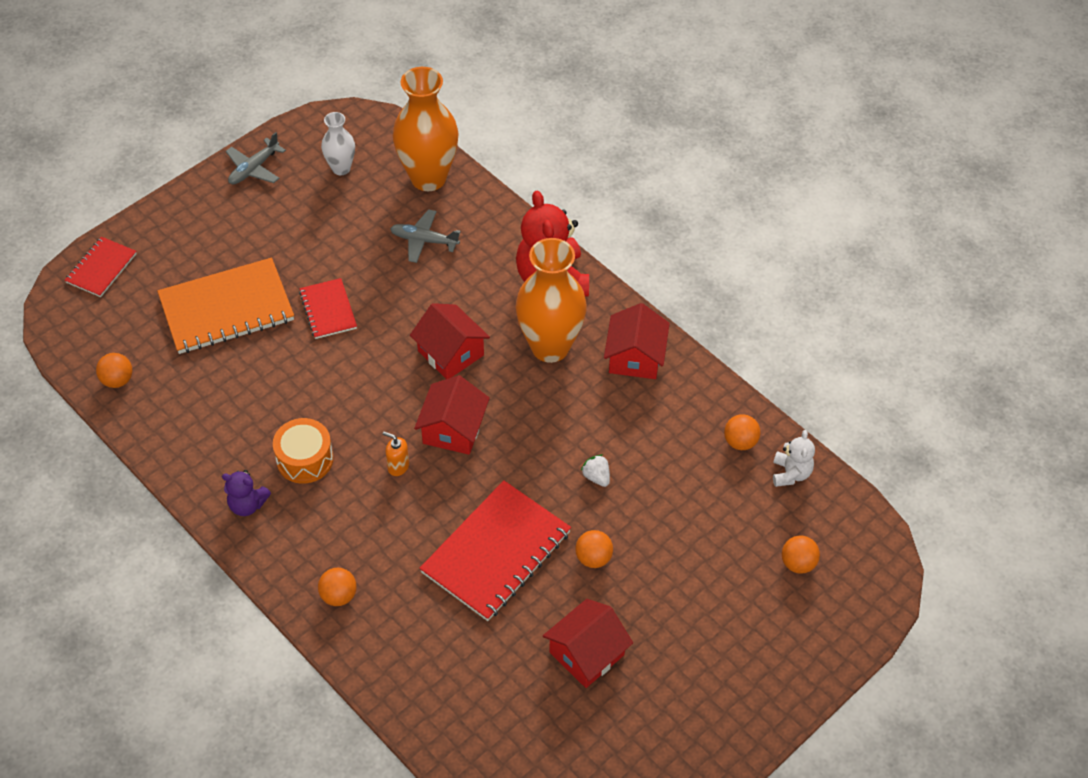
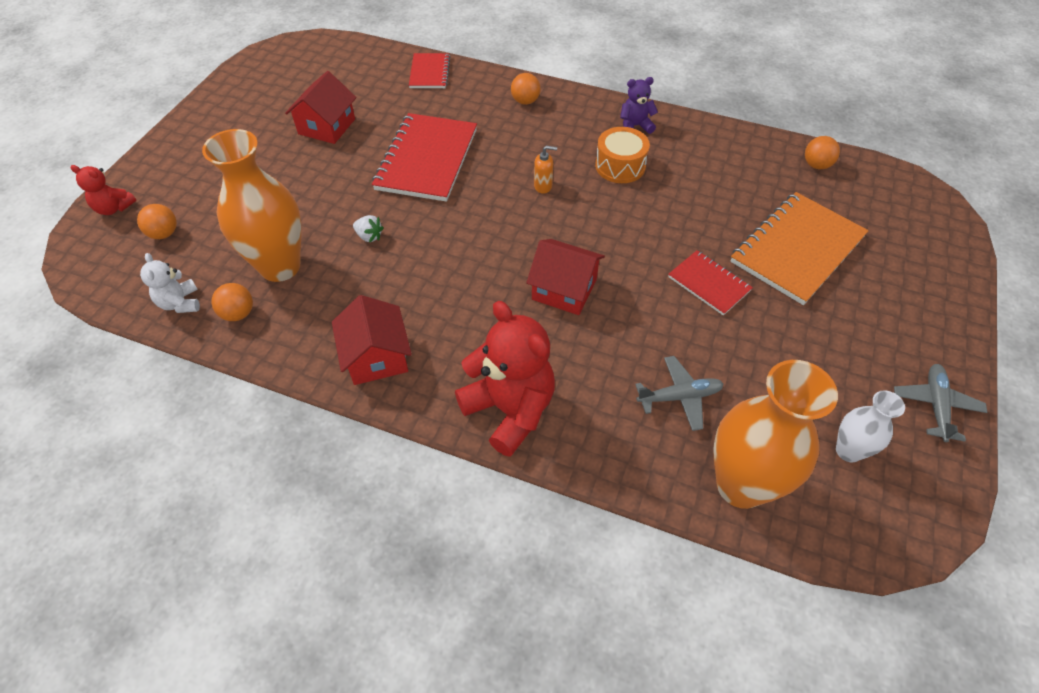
camera: 155 degrees right, 0 degrees up
red notebook [65,237,137,297] -> red notebook moved to [409,53,450,88]
red house [414,375,490,455] -> none
orange vase [516,238,587,363] -> orange vase moved to [202,129,301,282]
orange ball [575,530,613,568] -> none
none -> red teddy bear [71,165,136,215]

